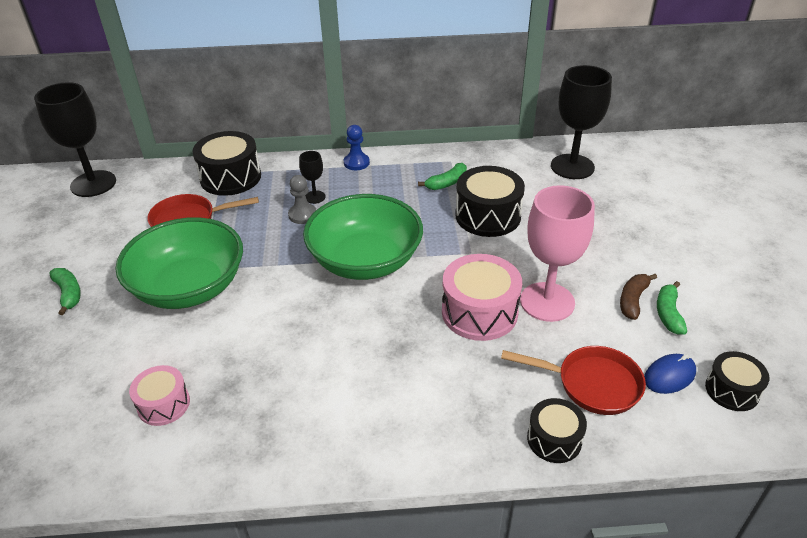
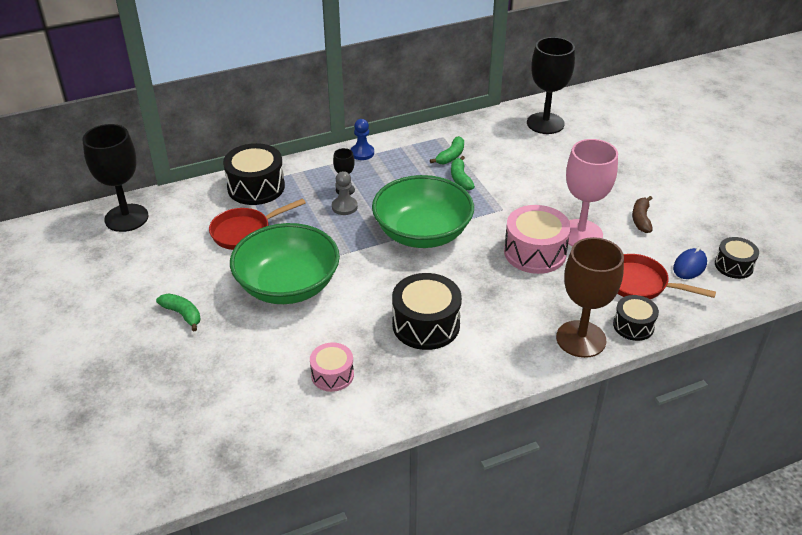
camera: 20 degrees left, 0 degrees up
black drum [455,166,525,237] -> black drum moved to [392,273,462,350]
red pan [501,346,646,415] -> red pan turned 150 degrees counterclockwise [617,254,716,299]
green banana [657,281,687,335] -> green banana moved to [451,156,475,190]
none -> brown goblet [556,237,624,358]

